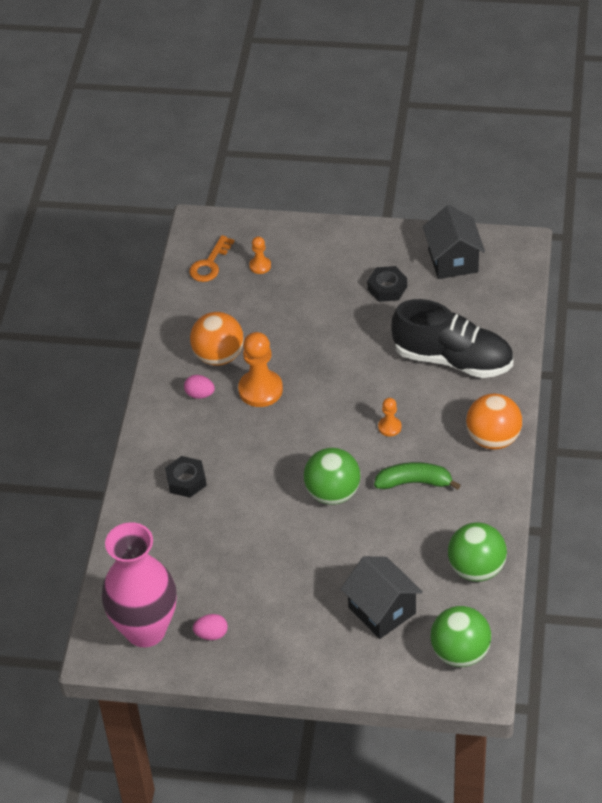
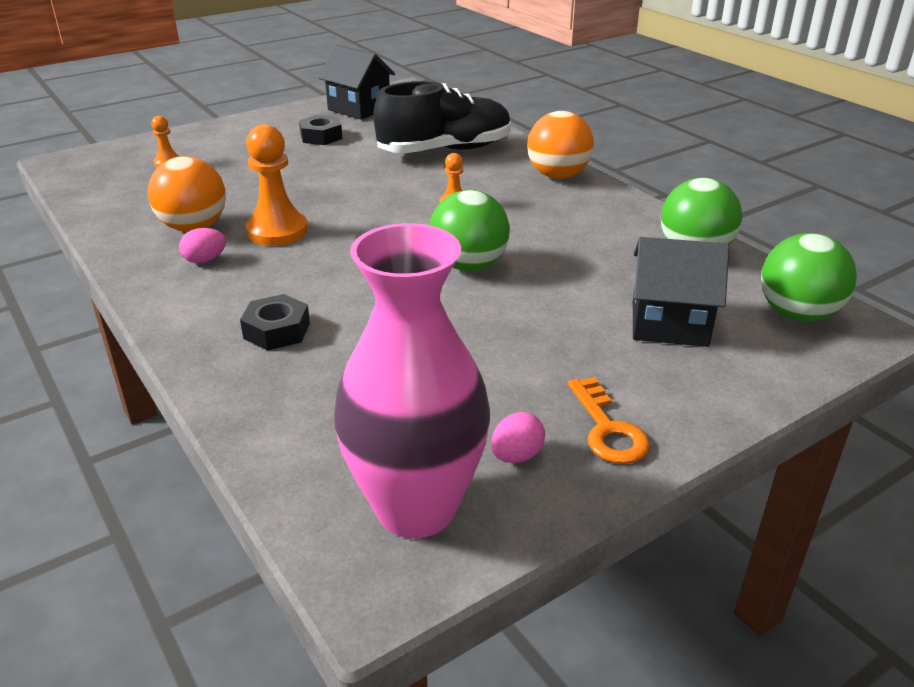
camera: 45 degrees left, 15 degrees down
orange key [189,235,235,282] -> orange key moved to [568,377,650,464]
green banana [374,462,461,490] -> none

